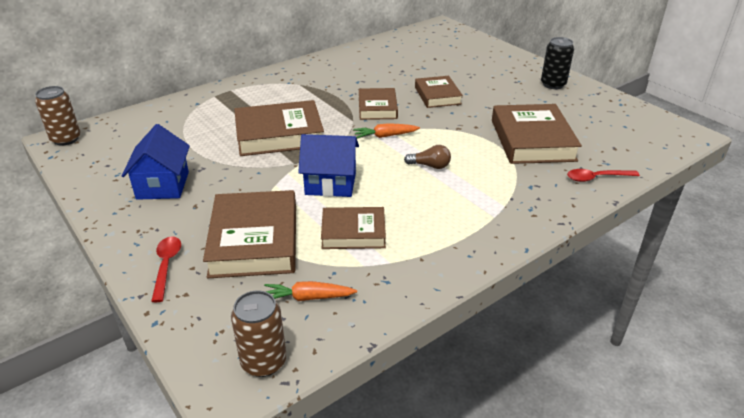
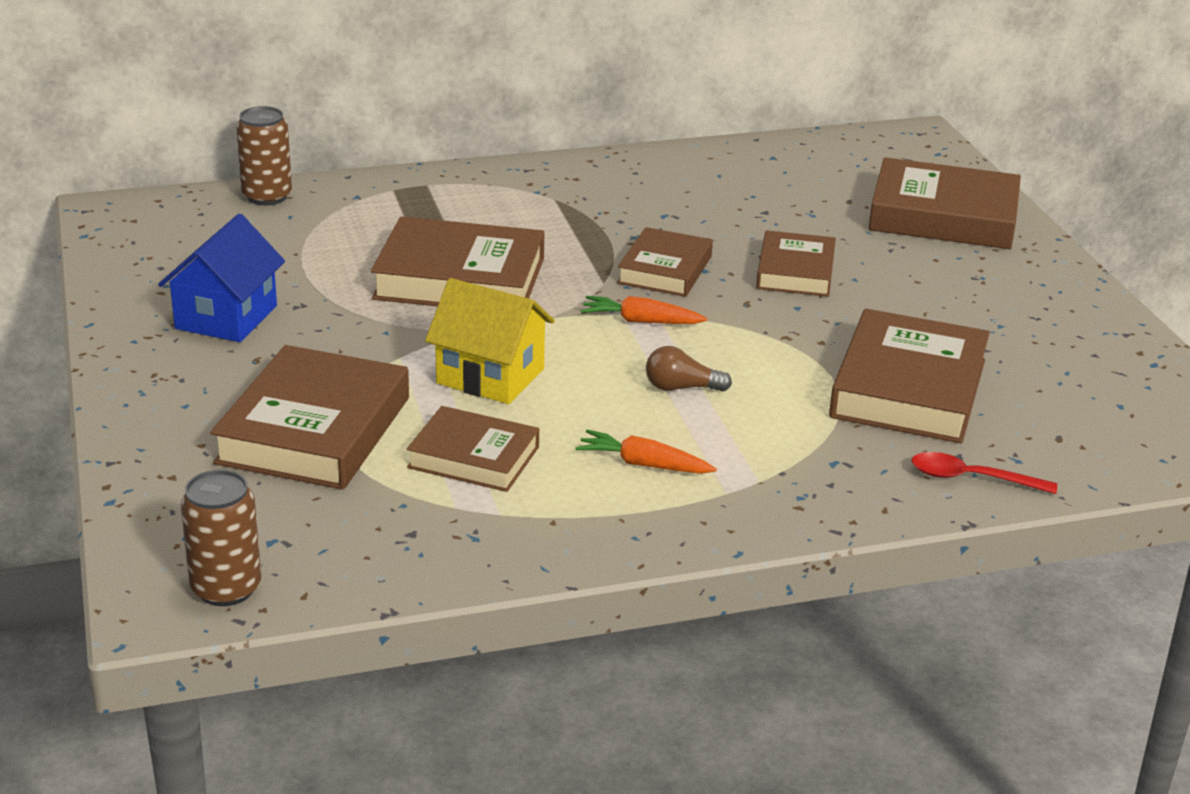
camera: 20 degrees right, 5 degrees down
brown can [35,86,81,146] -> brown can moved to [236,106,292,205]
red spoon [151,236,181,302] -> none
orange carrot [264,281,357,301] -> orange carrot moved to [575,429,717,474]
blue house [298,134,359,197] -> yellow house [425,278,554,404]
brown light bulb [404,145,451,169] -> brown light bulb turned 150 degrees clockwise [646,346,732,392]
black can [541,37,574,89] -> none
none -> brown book [869,157,1021,249]

